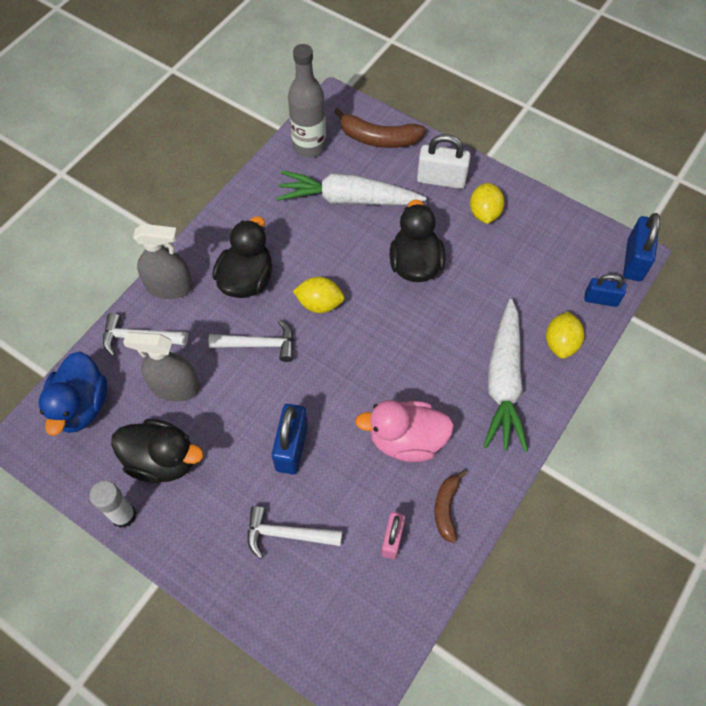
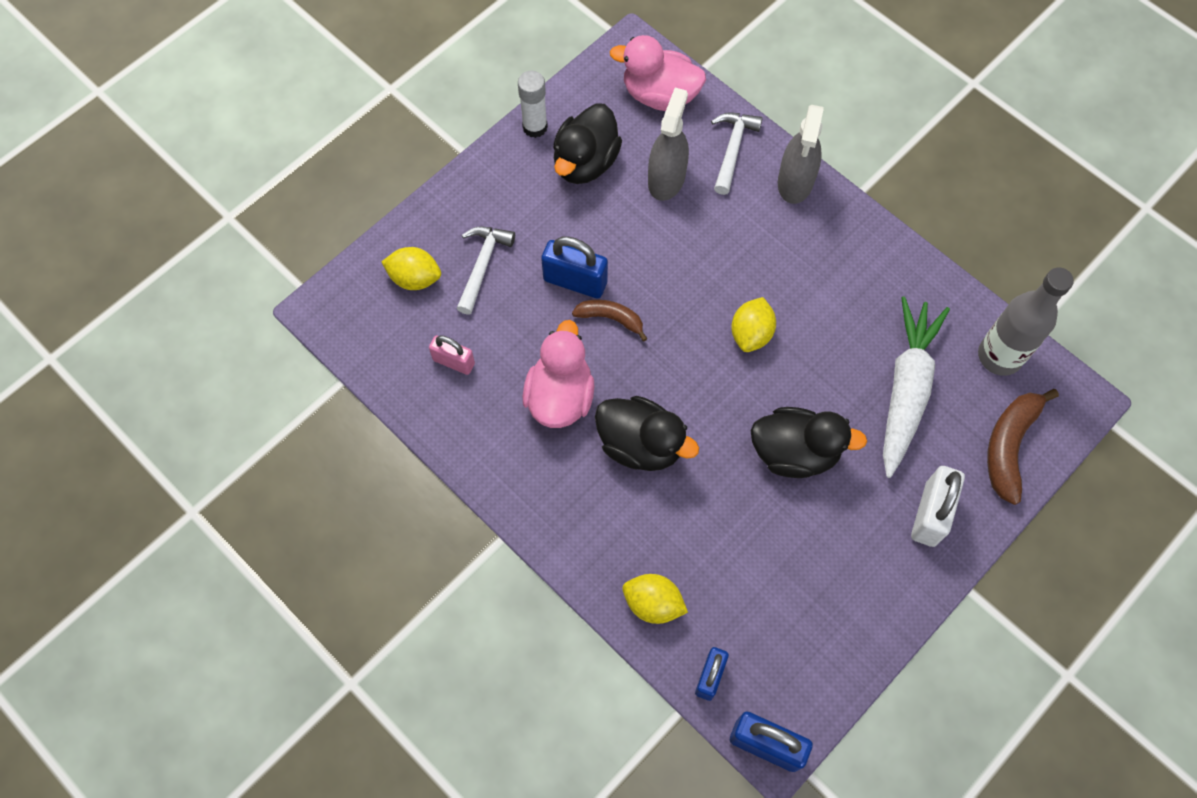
camera: 100 degrees right, 5 degrees up
blue duck [38,352,107,436] -> pink duck [610,35,706,111]
white hammer [209,319,294,362] -> none
black duck [212,216,272,298] -> black duck moved to [595,396,699,471]
brown banana [434,470,467,543] -> brown banana moved to [572,300,647,341]
yellow lemon [470,183,505,224] -> yellow lemon moved to [382,247,441,290]
white carrot [483,299,528,452] -> none

